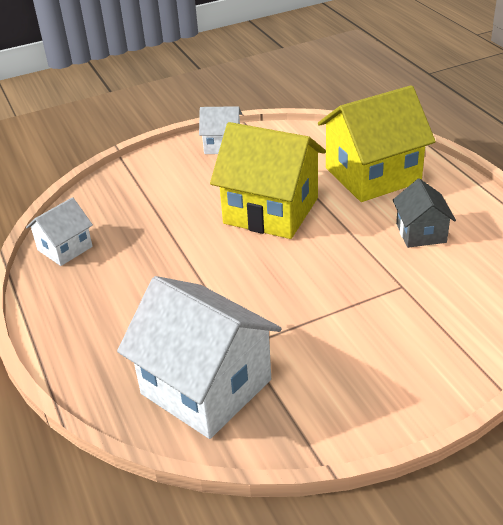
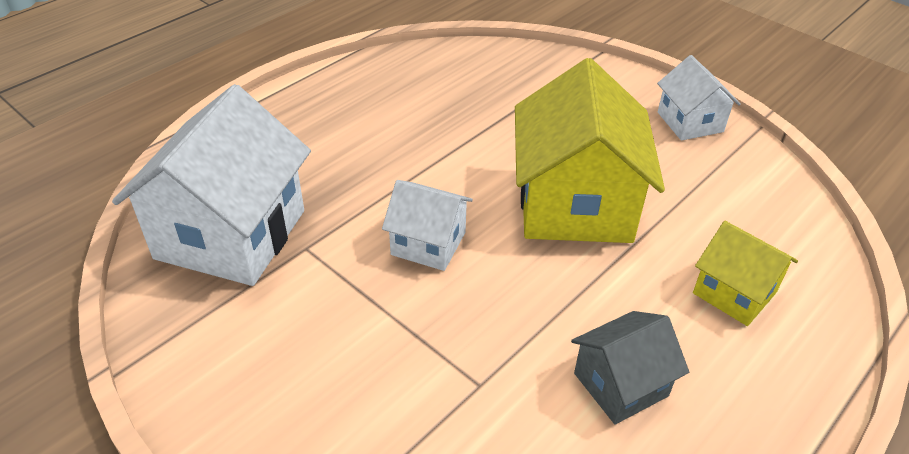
camera: 65 degrees right, 5 degrees up
white house [26,197,93,266] -> white house moved to [382,180,473,271]
yellow house [318,85,436,202] -> yellow house [693,221,798,326], size x0.52

